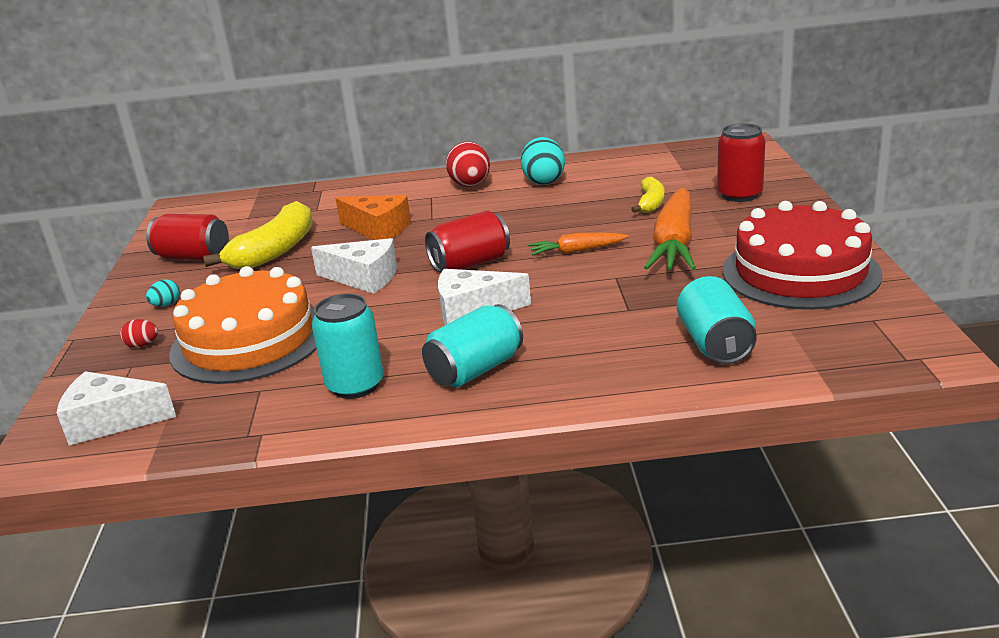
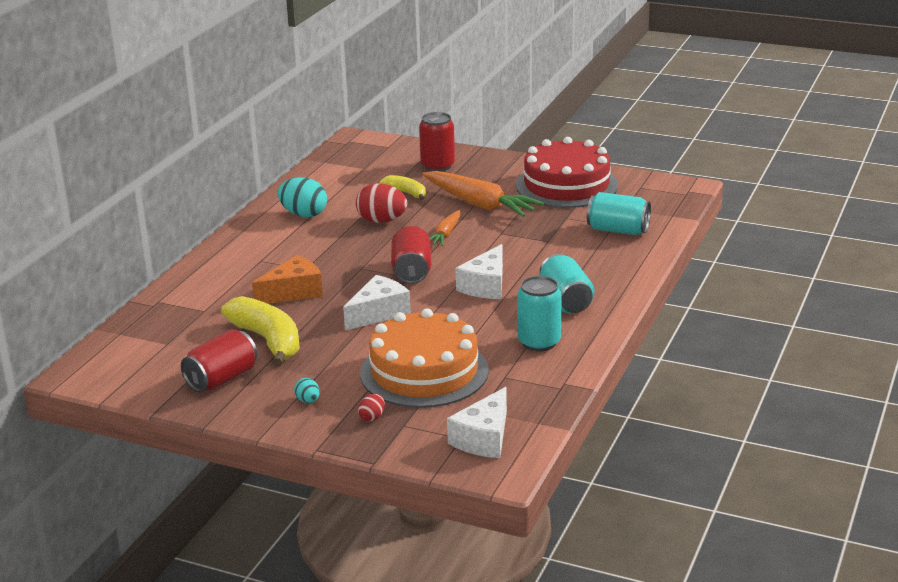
camera: 65 degrees left, 0 degrees up
red egg [446,142,490,187] -> red egg moved to [356,184,407,223]

